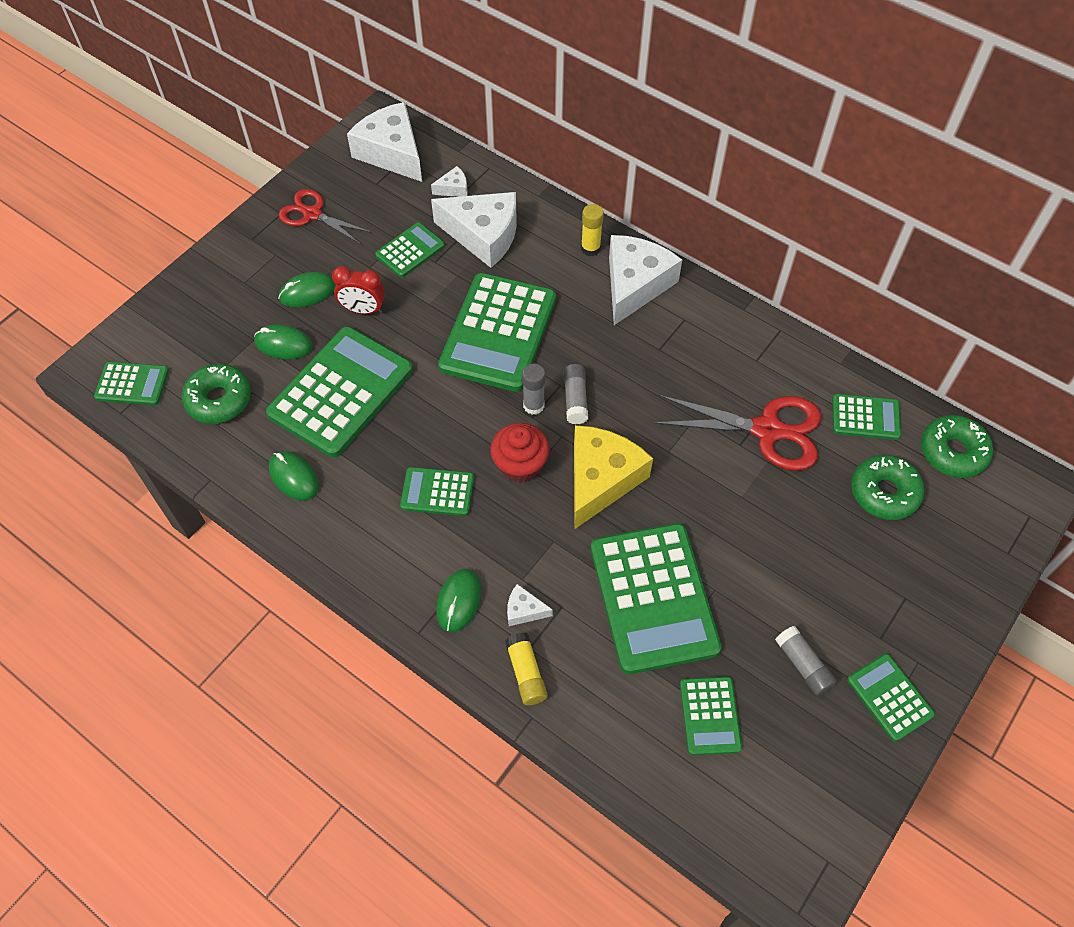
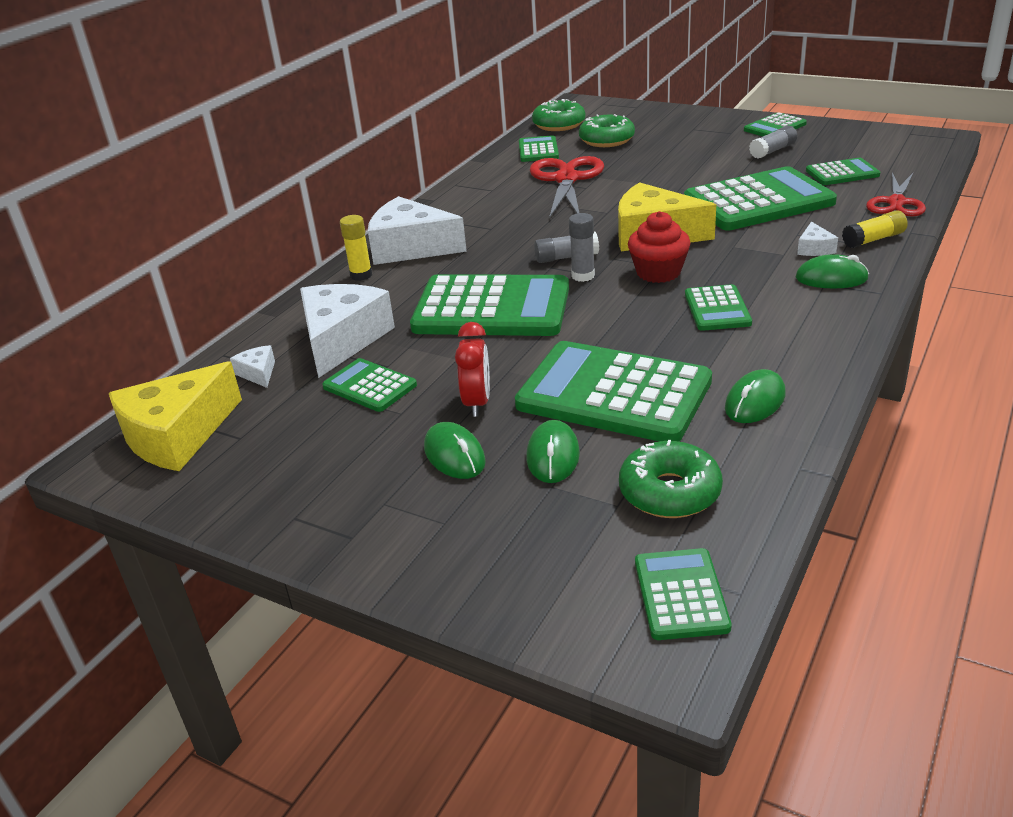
camera: 95 degrees left, 25 degrees down
red scissors [279,189,371,244] -> red scissors moved to [866,173,926,217]
white cheese [347,102,422,182] -> yellow cheese [109,361,242,471]

